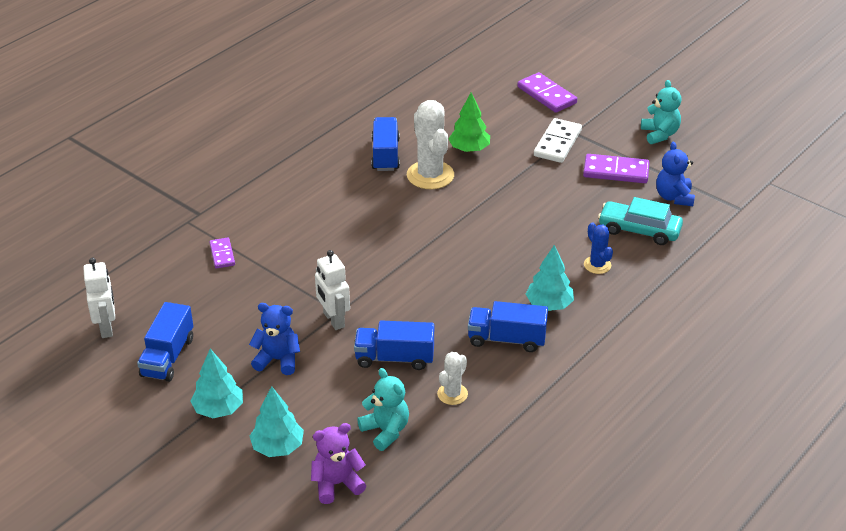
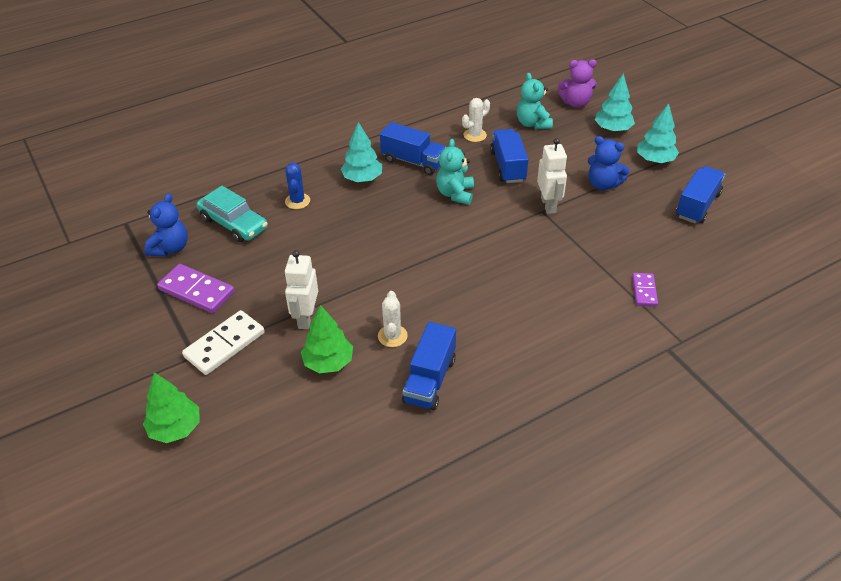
camera: 160 degrees left, 5 degrees up
white robot [83,258,115,338] -> white robot moved to [284,250,318,330]
blue truck [354,321,434,370] -> blue truck turned 120 degrees counterclockwise [490,129,528,183]
white cactus [407,100,454,189] -> white cactus [378,291,408,347], size x0.53
purple domino [517,72,577,113] -> green tree [143,372,200,443]
turquoise teddy bear [641,80,681,144] -> turquoise teddy bear moved to [436,139,474,205]

